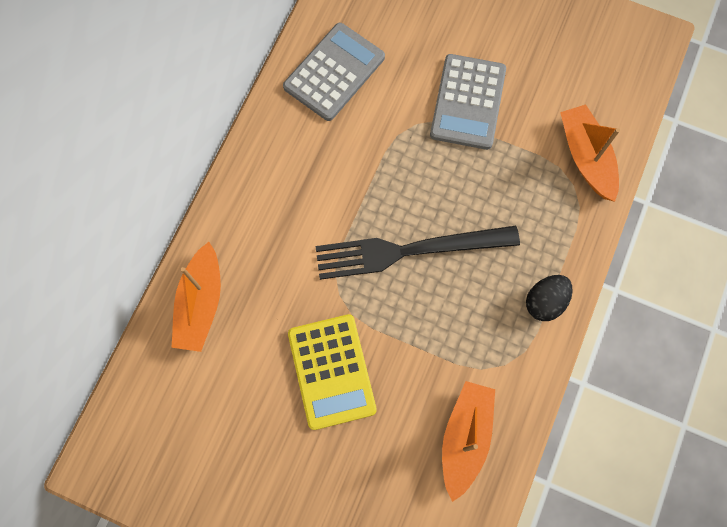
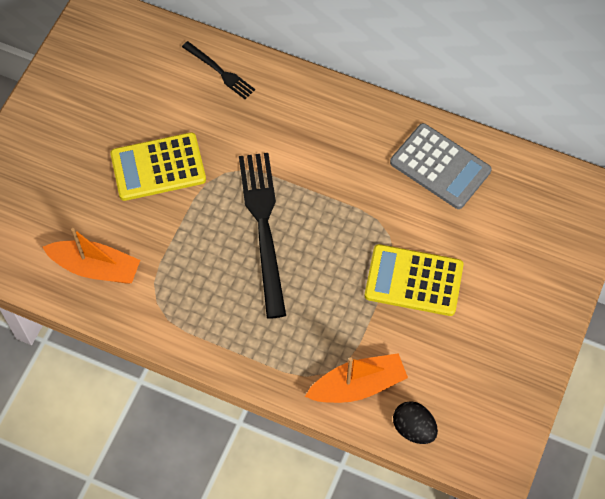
camera: 90 degrees right, 10 degrees down
orange boat [172,242,221,352] -> black fork [182,41,255,99]
grey calculator [430,54,506,150] -> yellow calculator [365,244,464,316]
black egg [526,275,573,321] -> black egg moved to [393,401,438,444]

